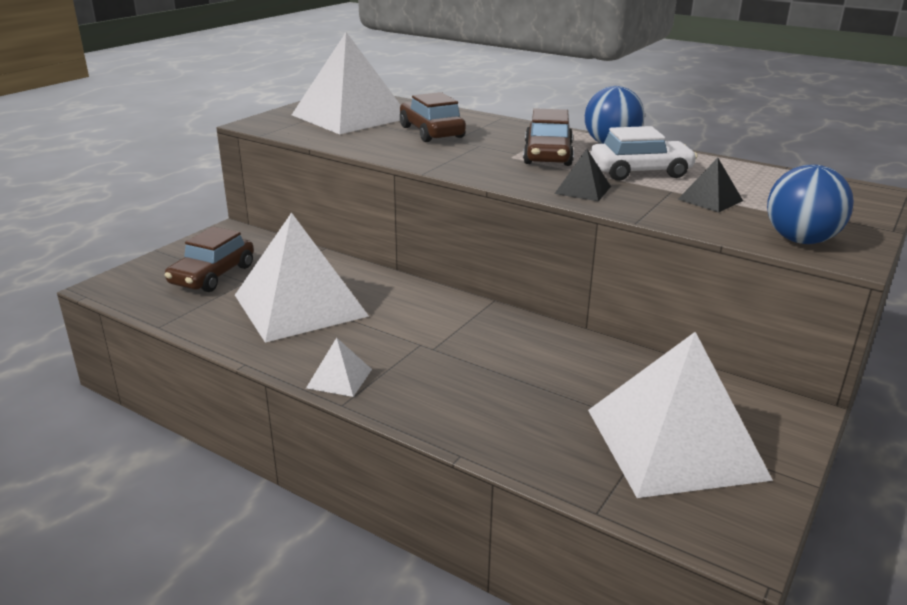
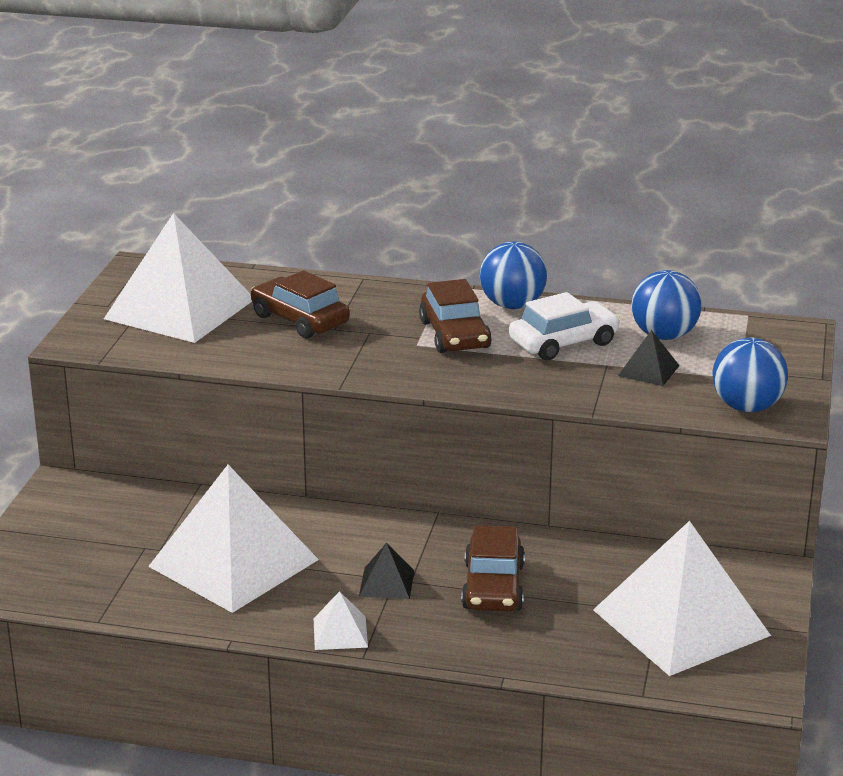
camera: 20 degrees left, 0 degrees up
brown car [165,226,254,292] -> brown car moved to [461,525,525,612]
black pyramid [554,149,611,201] -> black pyramid moved to [359,543,414,599]
none -> blue ball [631,270,702,340]

